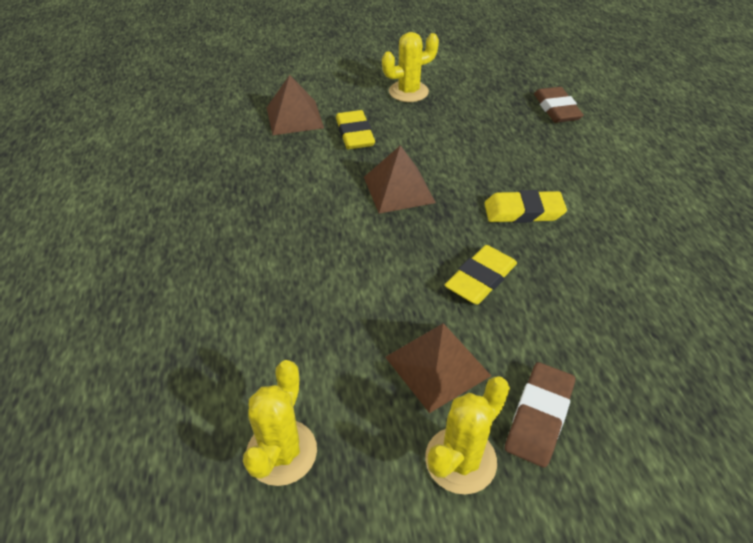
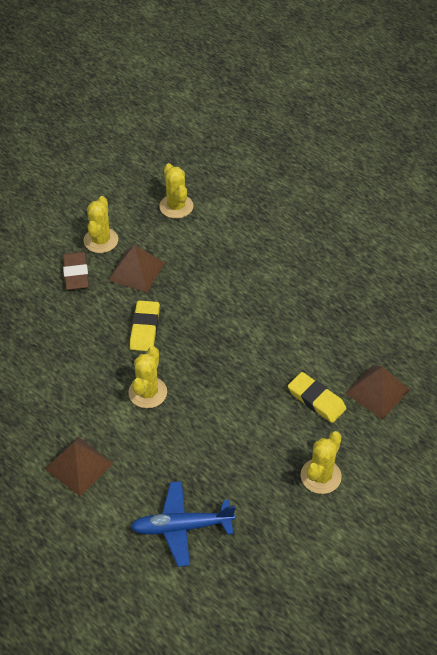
camera: 145 degrees right, 5 degrees up
brown pyramid [364,145,436,214] -> brown pyramid moved to [45,437,114,496]
yellow eraser [484,190,567,223] -> yellow cactus [128,346,167,408]
brown eraser [534,87,584,123] -> blue plane [130,481,235,567]

